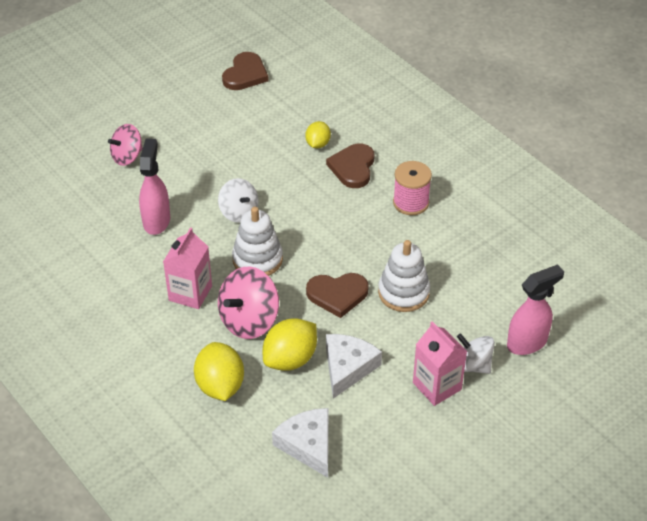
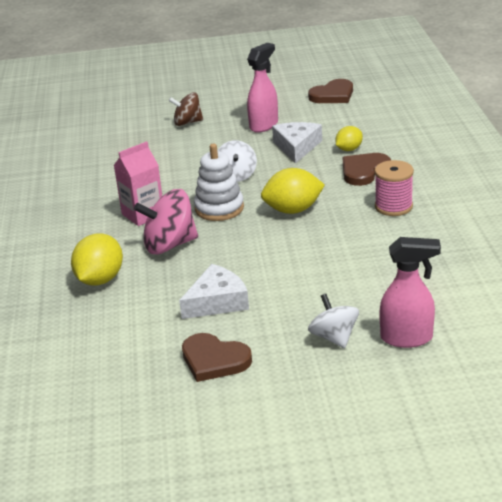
camera: 35 degrees right, 15 degrees down
pink spinning top [108,124,143,166] -> brown spinning top [169,92,203,126]
pink spray bottle [139,138,170,235] -> pink spray bottle moved to [247,43,278,133]
yellow lemon [263,318,317,371] -> yellow lemon moved to [261,168,325,214]
white cheese [272,408,328,478] -> white cheese moved to [272,122,322,164]
brown heart [306,273,369,318] -> brown heart moved to [182,333,252,382]
white stacking toy [378,240,430,312] -> none
pink carton [413,321,467,406] -> none

